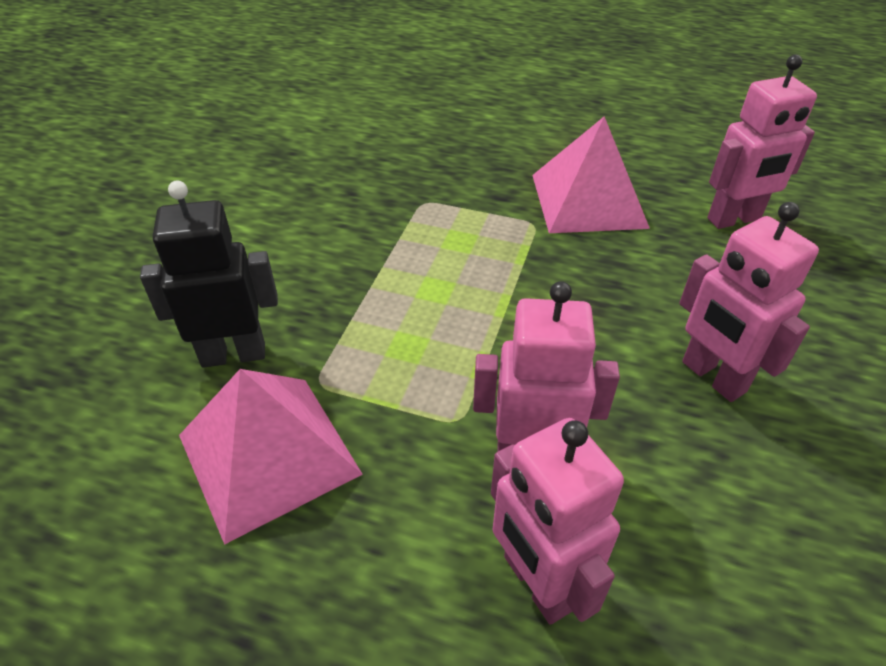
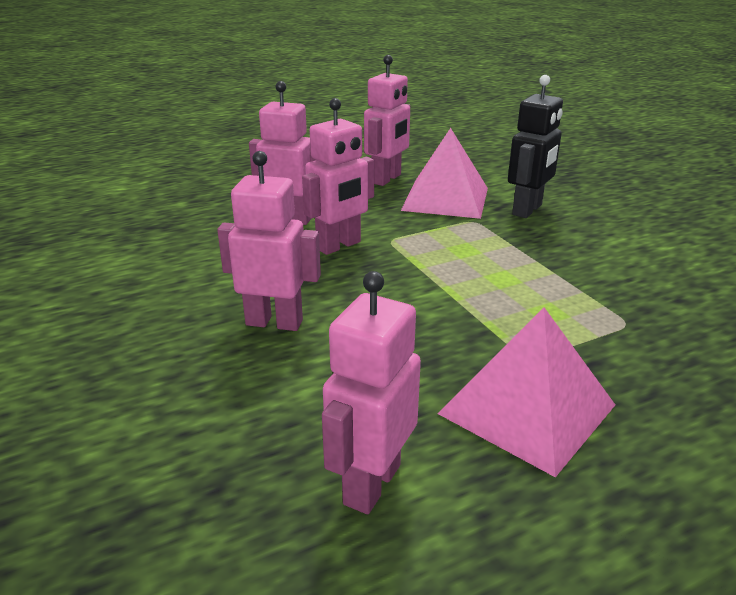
camera: 135 degrees right, 15 degrees down
none -> pink robot [364,55,410,186]

